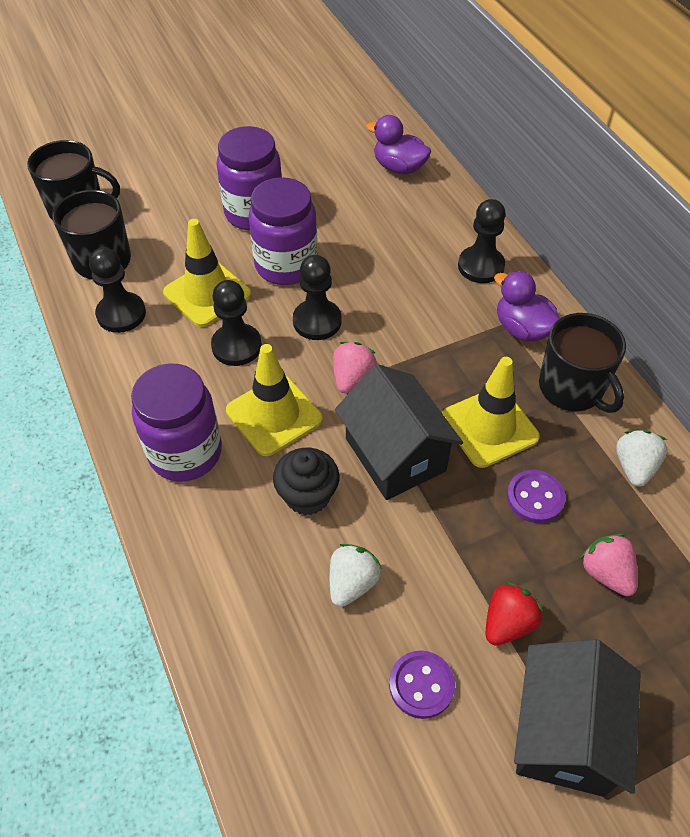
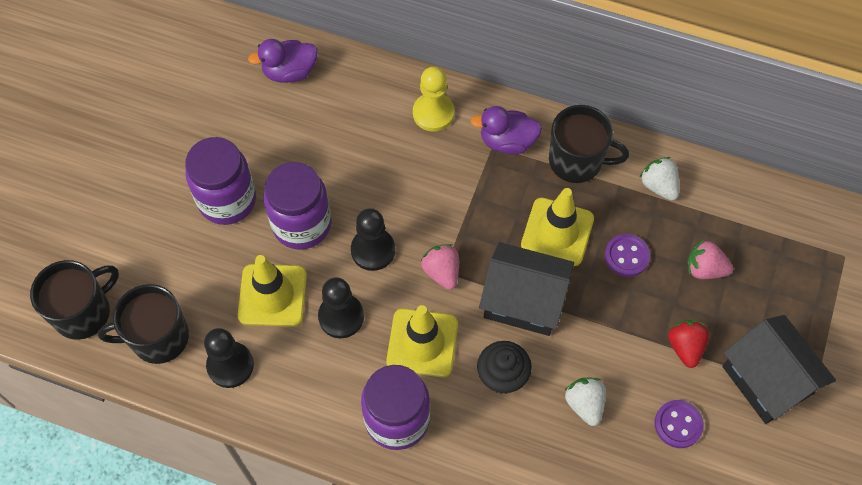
camera: 45 degrees left, 10 degrees up
black pawn [458,199,506,283] -> yellow pawn [413,67,455,132]

